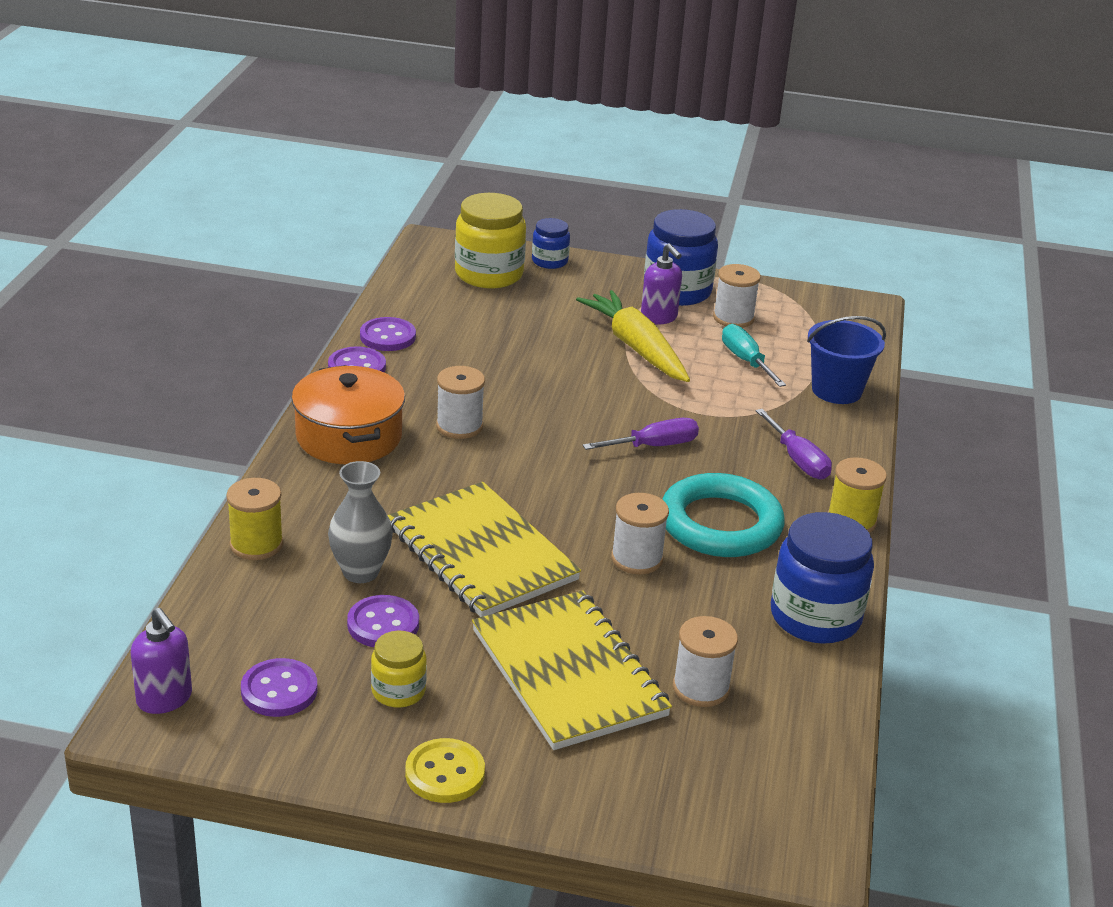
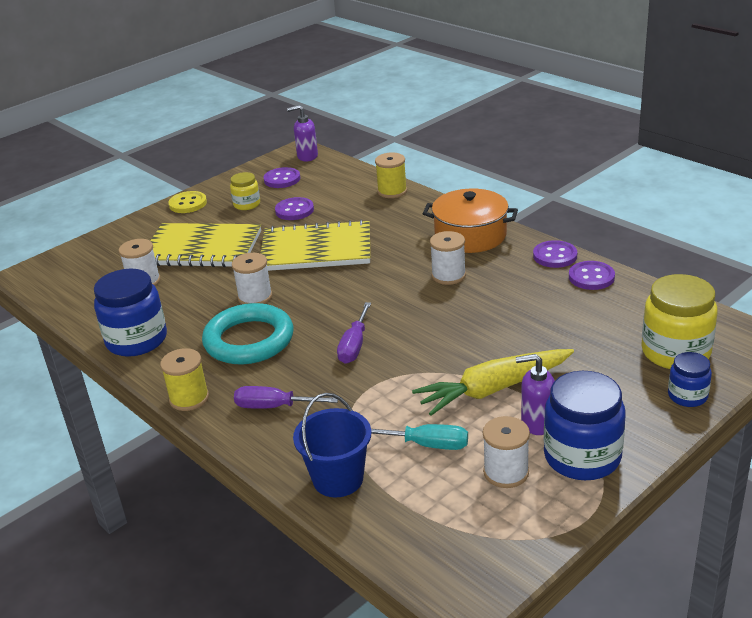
camera: 130 degrees right, 0 degrees up
grey vase [328,461,393,583] -> none
yellow carrot [576,290,690,382] -> yellow carrot turned 150 degrees clockwise [412,349,574,416]

